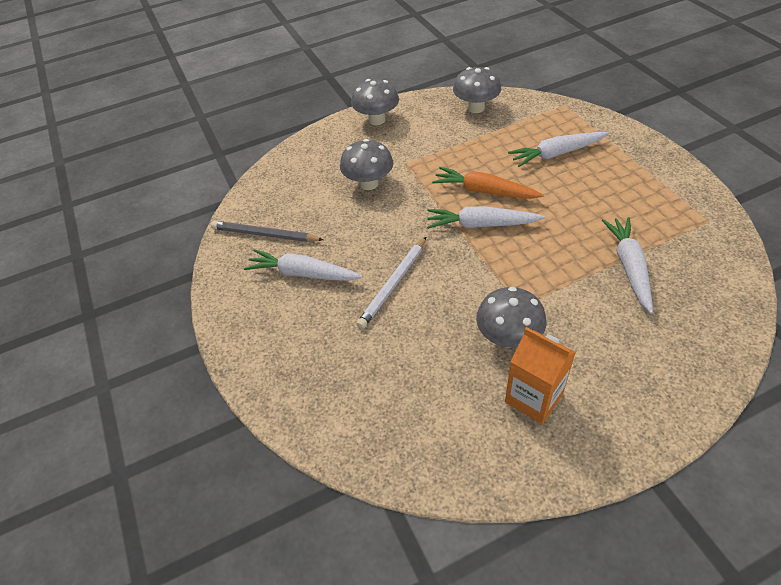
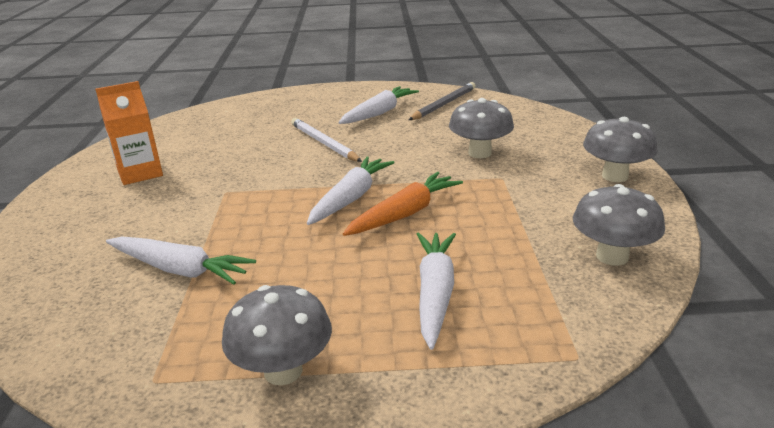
camera: 110 degrees right, 20 degrees down
grey mushroom [476,287,546,348] -> grey mushroom moved to [222,285,332,385]

